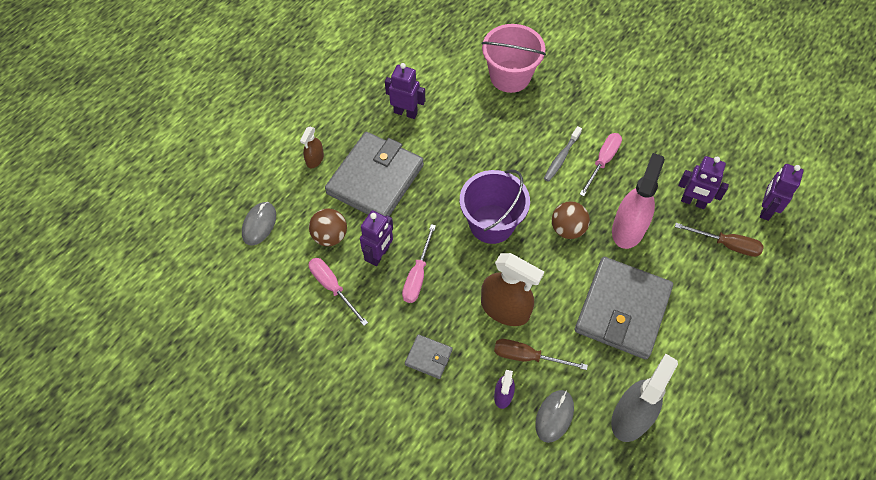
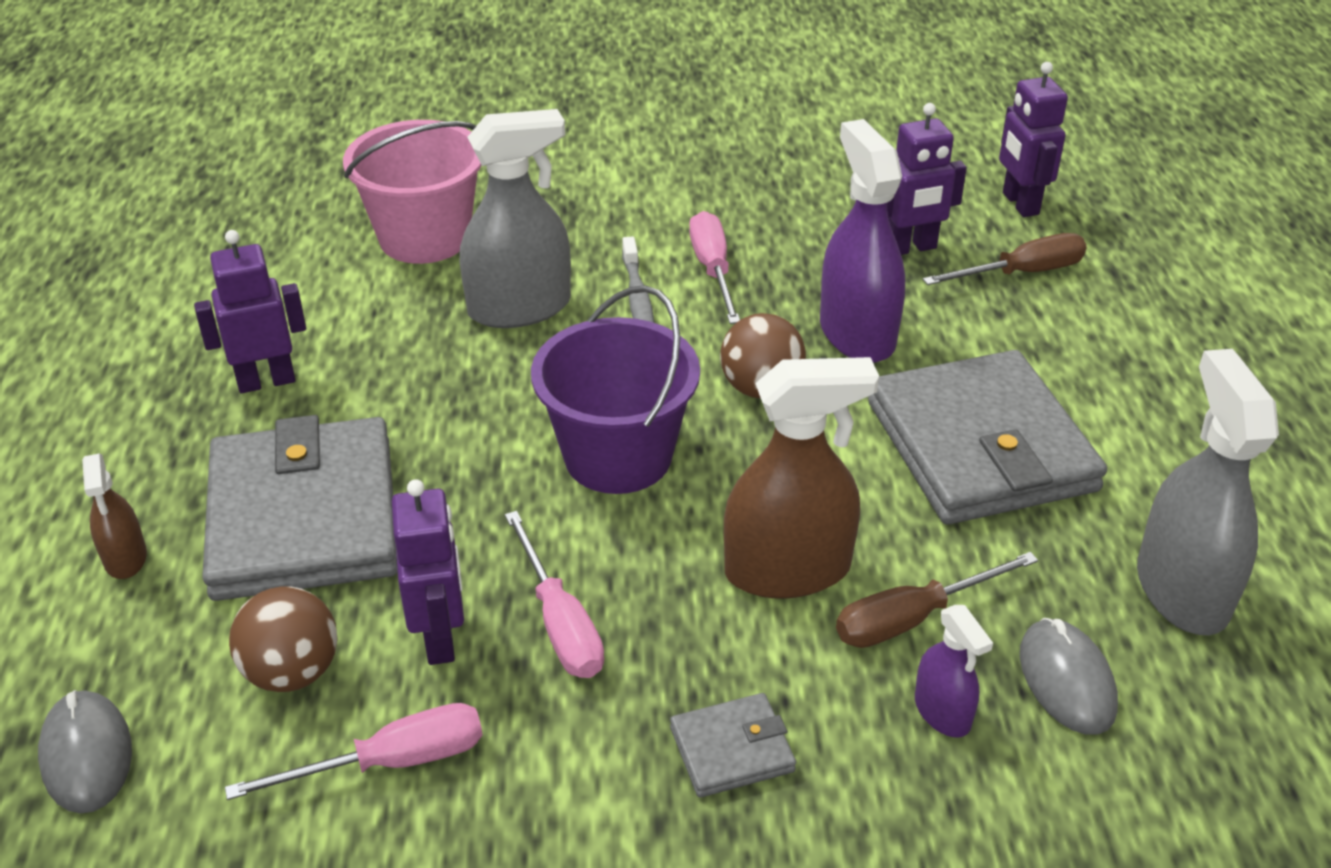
camera: 40 degrees left, 20 degrees down
pink screwdriver [309,258,368,326] -> pink screwdriver turned 150 degrees clockwise [225,703,483,800]
pink spray bottle [612,153,665,249] -> purple spray bottle [820,119,905,363]
none -> grey spray bottle [460,109,571,328]

